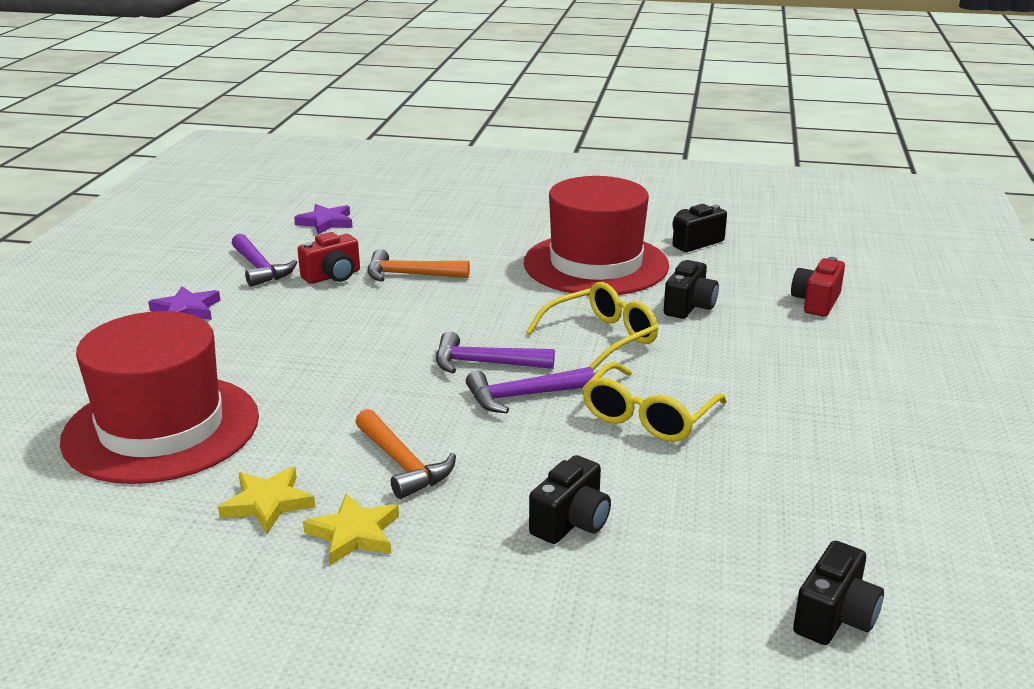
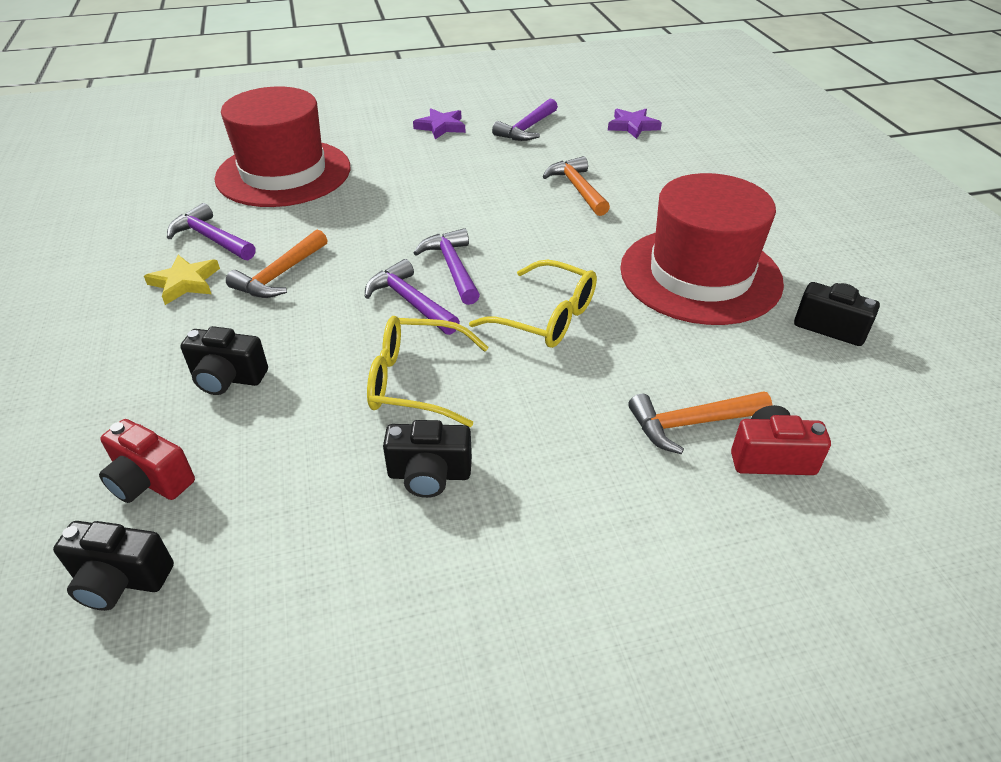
camera: 65 degrees right, 15 degrees up
yellow star [218,467,315,534] -> purple hammer [167,203,255,260]
red camera [298,232,360,284] -> red camera moved to [99,419,195,503]
black camera [664,260,719,319] -> black camera moved to [383,420,472,498]
none -> orange hammer [628,391,772,454]

